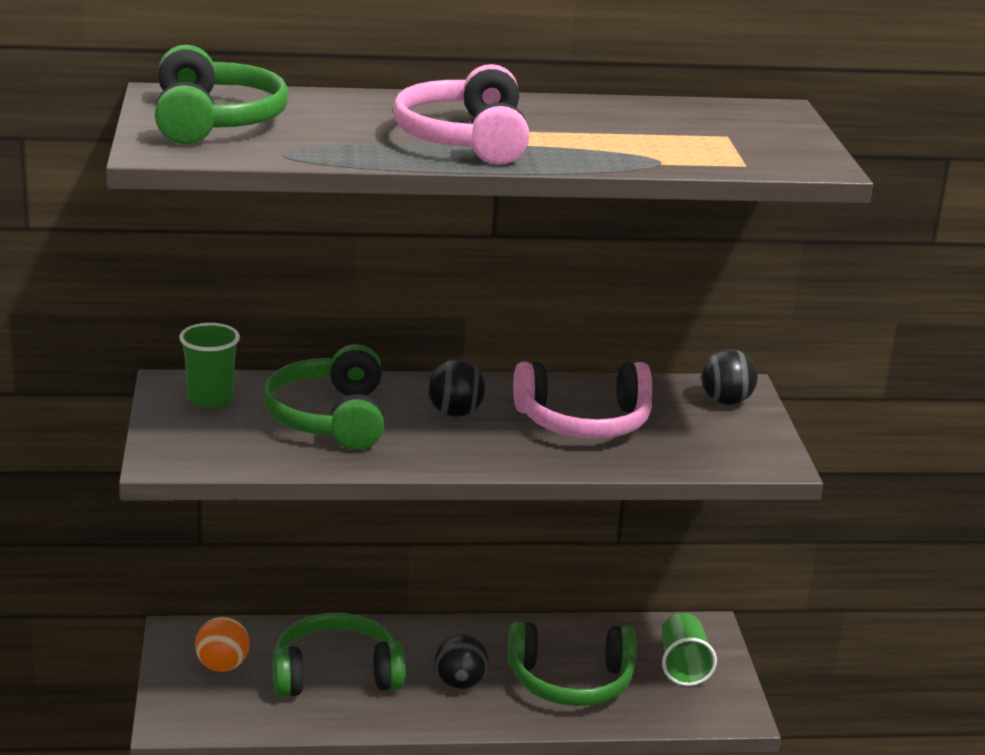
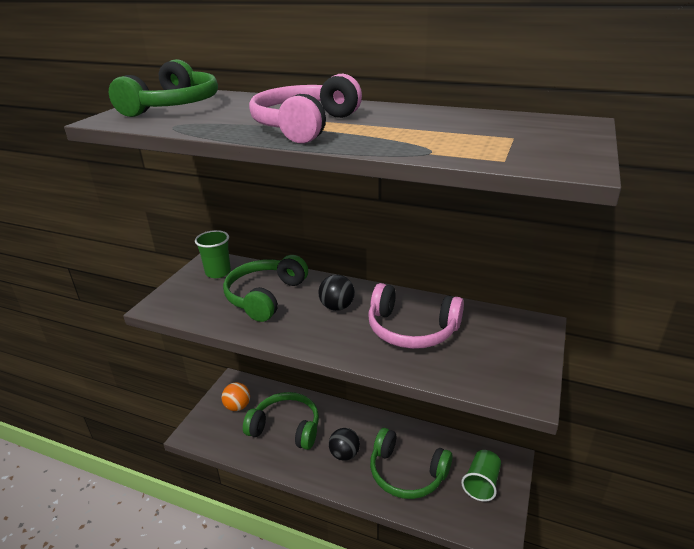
camera: 30 degrees right, 5 degrees up
black ball [701,349,758,405] -> none

